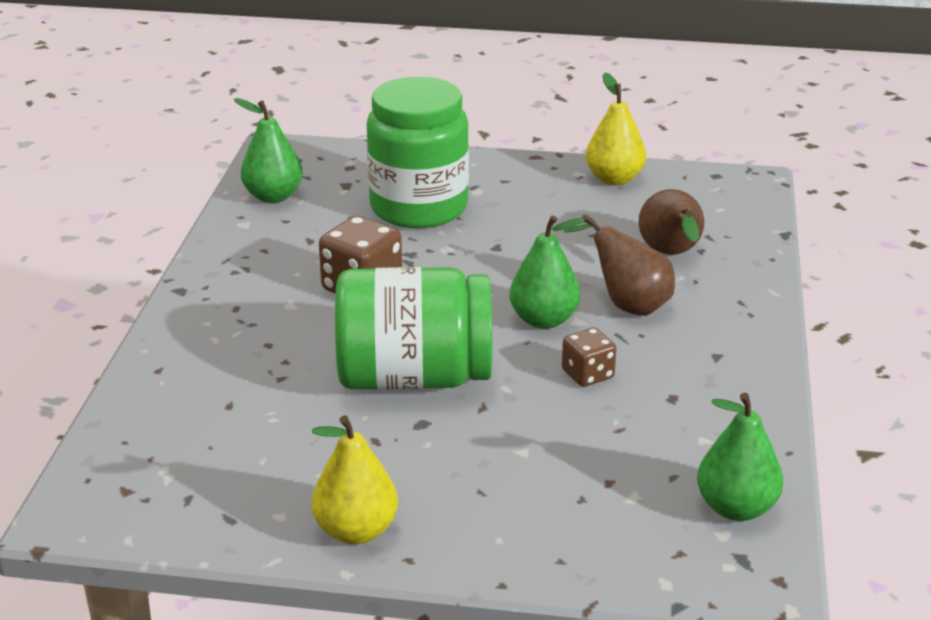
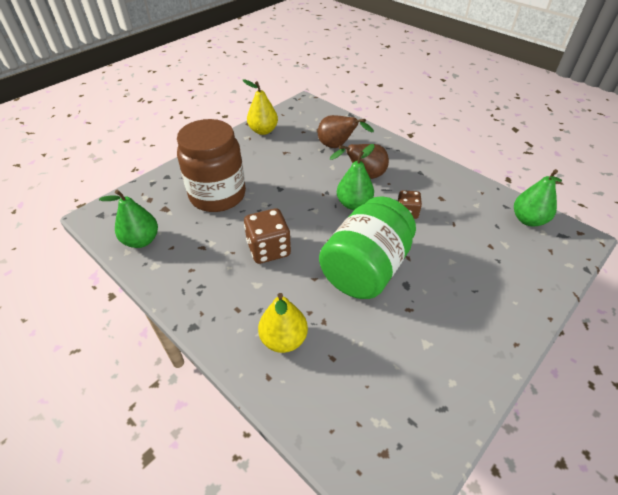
camera: 55 degrees left, 15 degrees up
yellow pear [312,415,398,544] -> yellow pear moved to [258,293,308,353]
green jar [367,77,469,228] -> brown jar [177,119,246,212]

